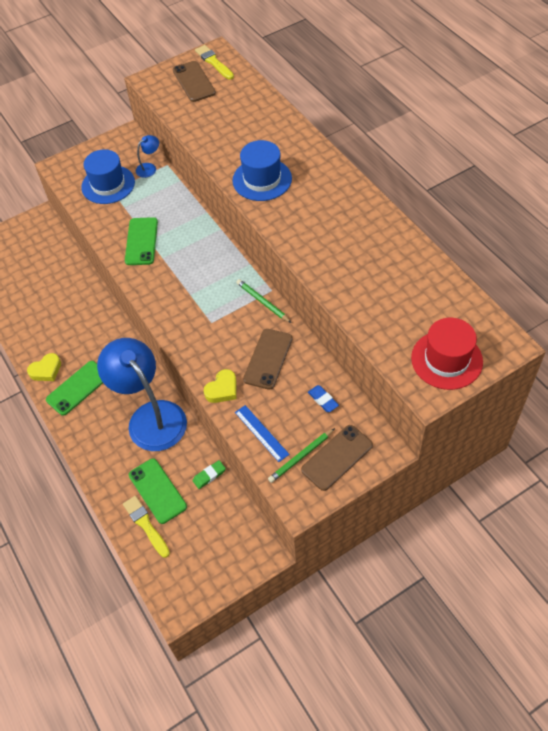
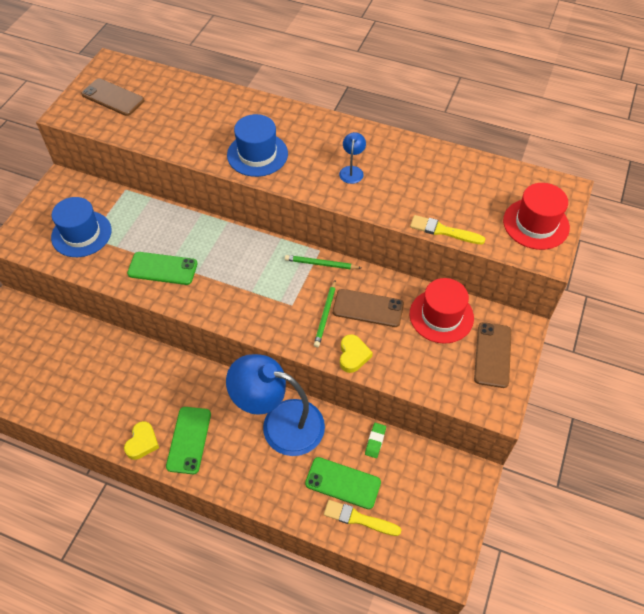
camera: 40 degrees left, 0 degrees up
green phone [125,217,158,265] -> green phone turned 45 degrees counterclockwise [127,252,197,285]
blue lamp [136,135,159,178] -> blue lamp moved to [339,132,366,184]
yellow brush [195,45,234,80] -> yellow brush moved to [410,215,485,244]
blue ruler [235,405,290,462] -> none
brown phone [243,329,292,390] -> brown phone turned 60 degrees counterclockwise [333,289,404,327]
green pencil [268,428,335,483] -> green pencil moved to [314,280,336,347]
blue eraser [308,385,339,412] -> red hat [410,278,474,343]

